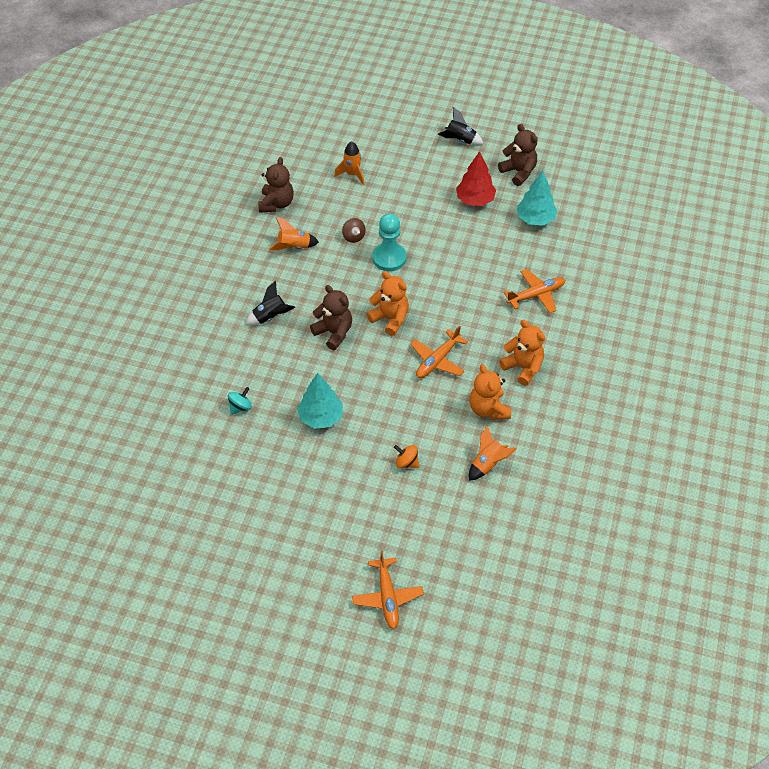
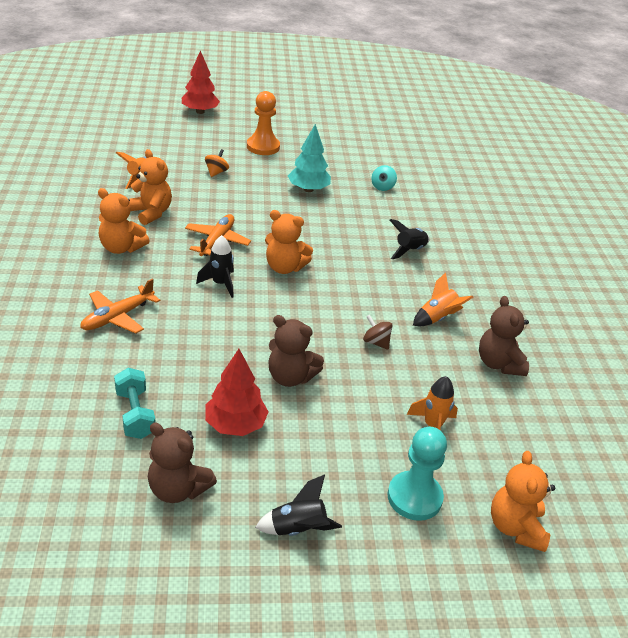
camera: 155 degrees right, 15 degrees down
brown teddy bear [310,285,352,350] -> brown teddy bear moved to [268,315,324,387]
orange plane [352,550,424,629] -> red tree [182,50,220,114]
turquoise pawn [372,213,407,271] -> turquoise pawn moved to [388,427,447,521]
orange spinning top [394,445,419,468] -> orange spinning top turned 75 degrees counterclockwise [205,149,229,177]
turquoise tree [517,171,557,226] -> turquoise dumbbell [114,368,155,439]
none -> black rocket [196,235,234,298]
none -> orange pawn [247,91,280,155]
none -> orange teddy bear [491,451,555,552]

